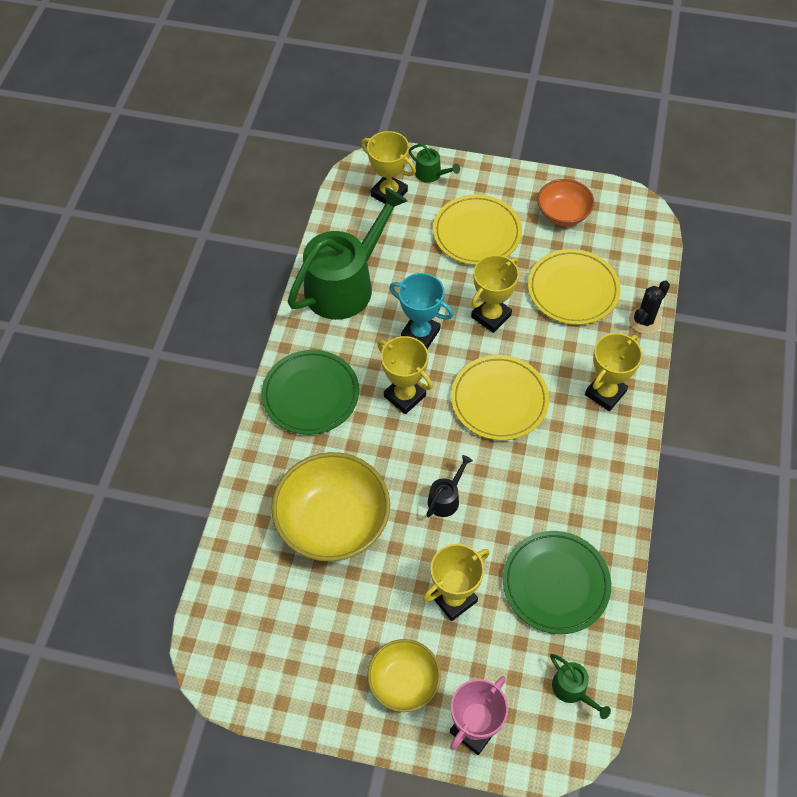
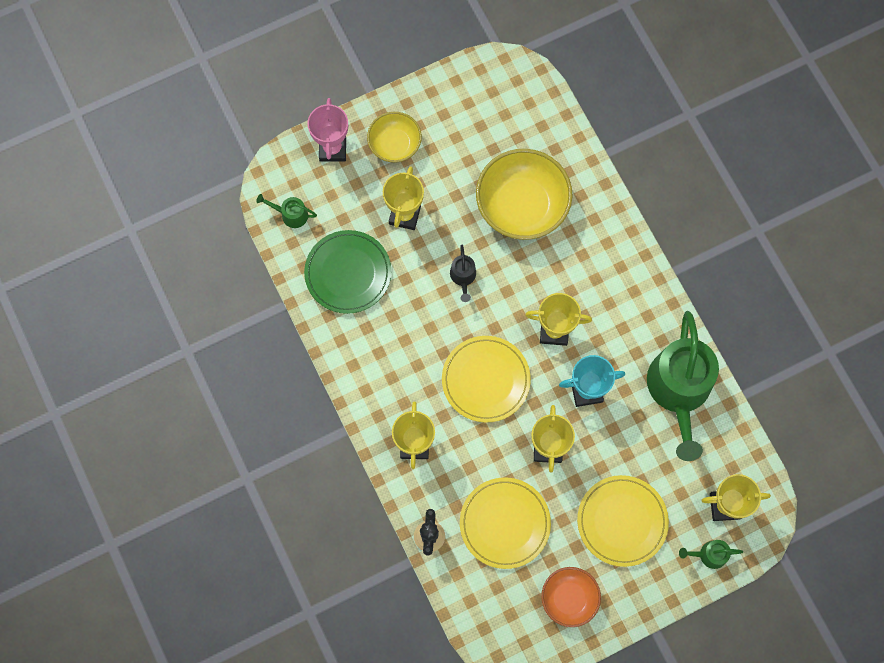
camera: 140 degrees right, 15 degrees up
green plate [262,350,359,435] -> none

